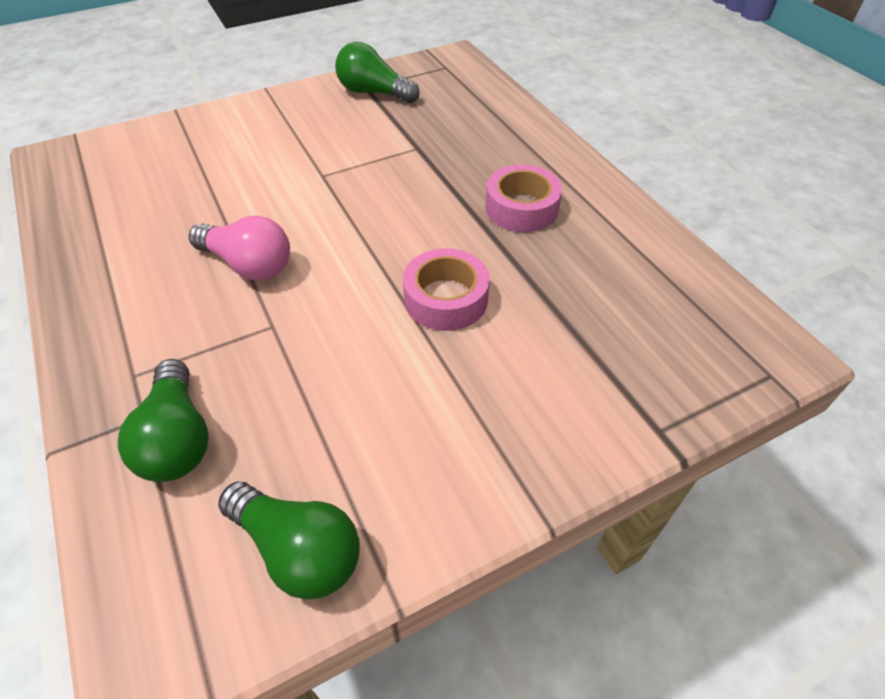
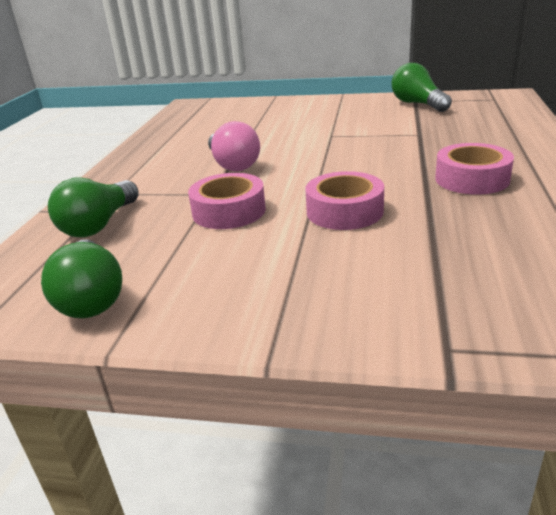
camera: 40 degrees right, 20 degrees down
none -> pink tape [188,173,266,229]

